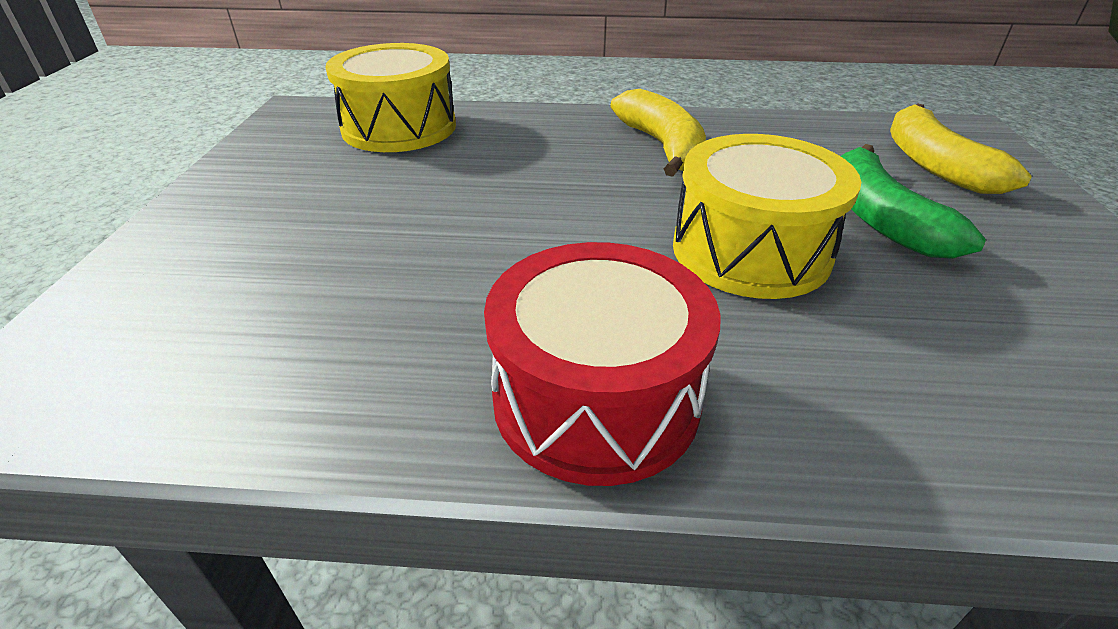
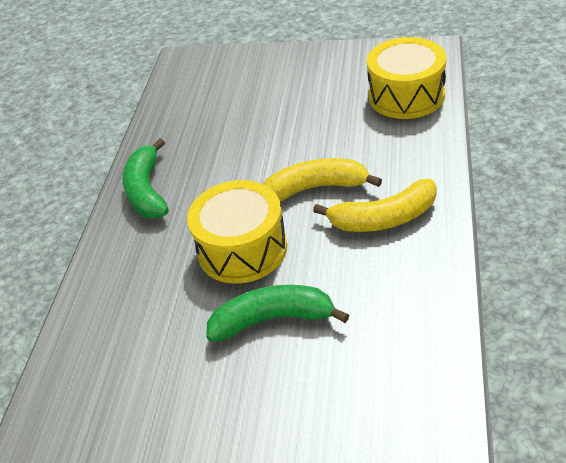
camera: 100 degrees right, 5 degrees up
red drum [484,242,721,486] -> green banana [123,138,169,218]
yellow banana [890,103,1032,194] -> yellow banana moved to [263,158,382,201]

